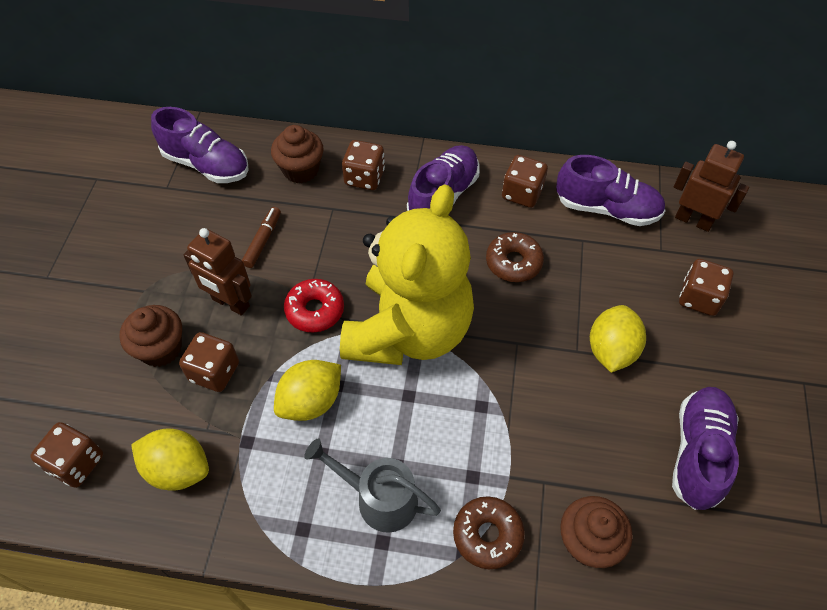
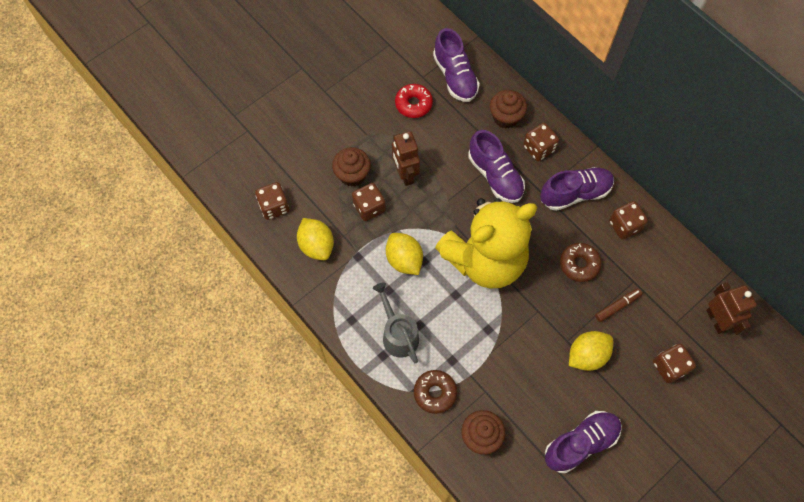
camera: 40 degrees right, 10 degrees up
brown marker [242,207,281,268] -> brown marker moved to [595,288,642,322]
yellow lemon [274,360,341,421] -> yellow lemon turned 60 degrees clockwise [386,233,423,275]
red donut [284,279,344,333] -> red donut moved to [395,84,433,118]
purple shoe [556,155,665,226] -> purple shoe moved to [468,130,525,203]

